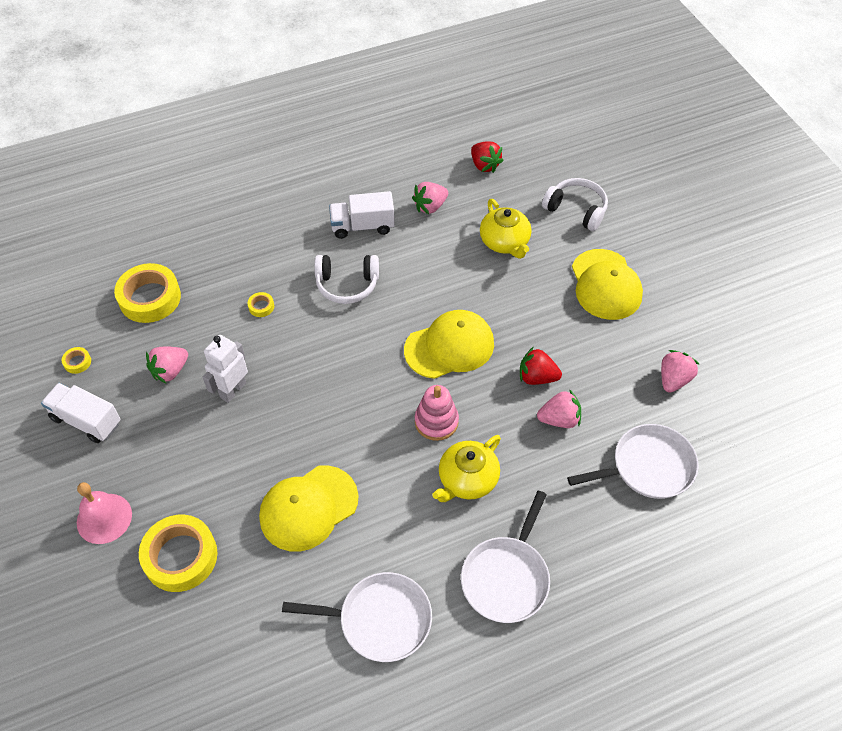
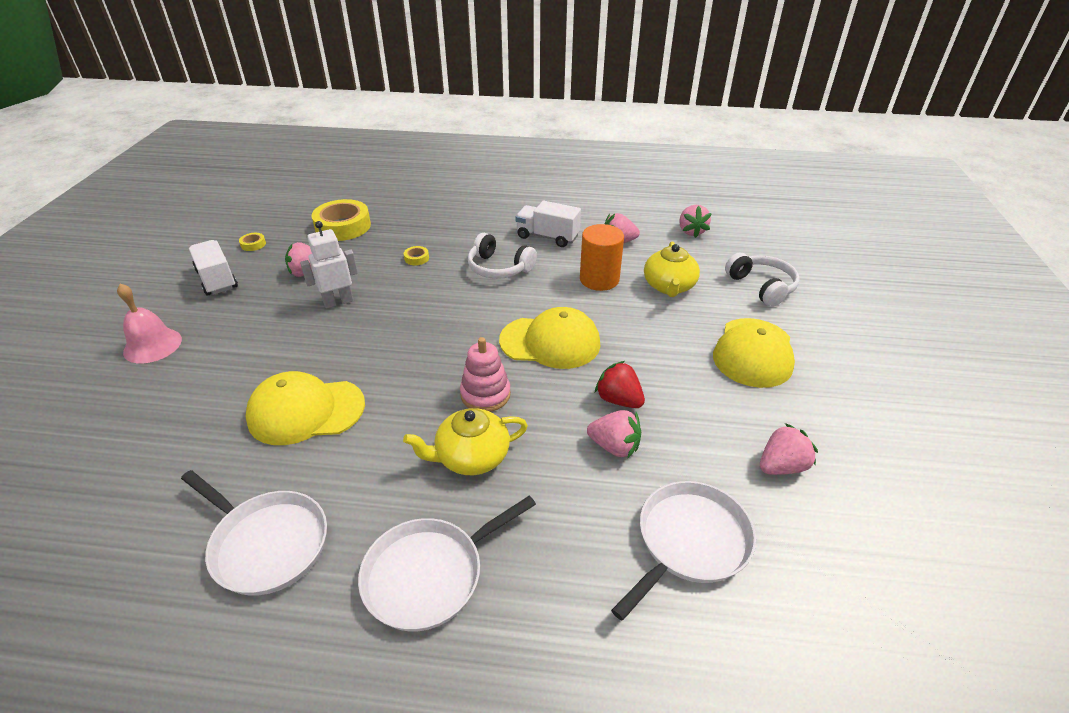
camera: 30 degrees right, 15 degrees down
yellow tape [139,515,217,592] -> none
red strawberry [471,141,504,173] -> pink strawberry [679,205,712,238]
white pan [567,424,698,499] -> white pan turned 60 degrees counterclockwise [611,481,756,620]
none -> orange cylinder [580,224,624,291]

